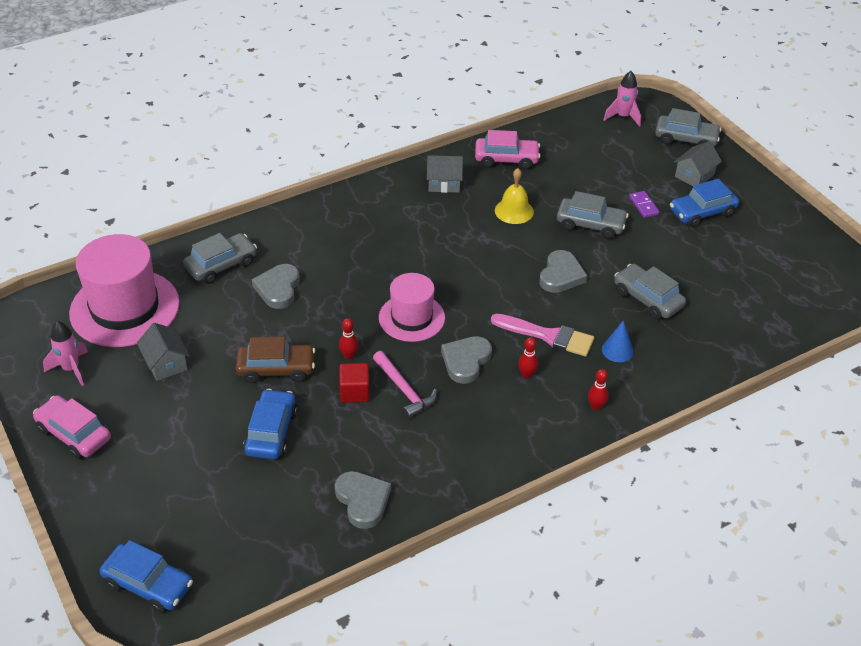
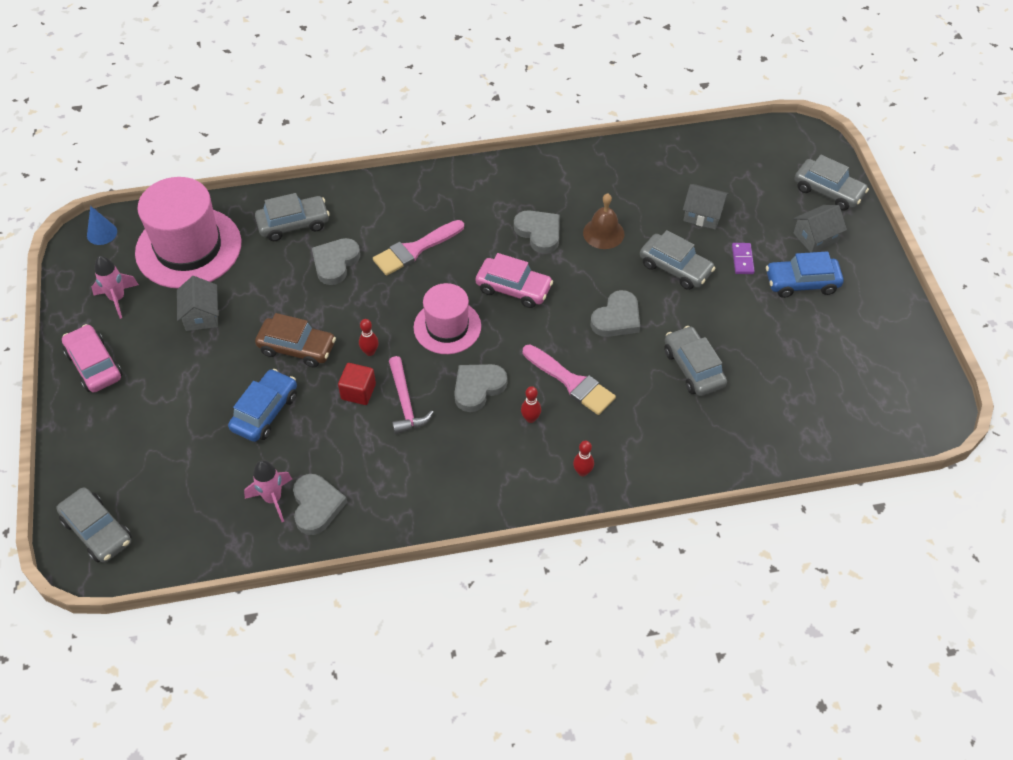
camera: 20 degrees right, 10 degrees up
blue car [100,540,193,613] -> grey car [56,487,132,563]
grey house [427,155,463,193] -> grey house moved to [683,184,729,229]
pink car [475,130,540,170] -> pink car moved to [476,253,553,308]
yellow bell [495,168,534,224] -> brown bell [583,193,624,249]
blue cone [602,320,634,362] -> blue cone moved to [87,206,117,245]
pink rocket [603,71,641,127] -> pink rocket moved to [244,460,292,522]
none -> pink brush [373,220,464,276]
none -> grey heart [514,210,560,254]

